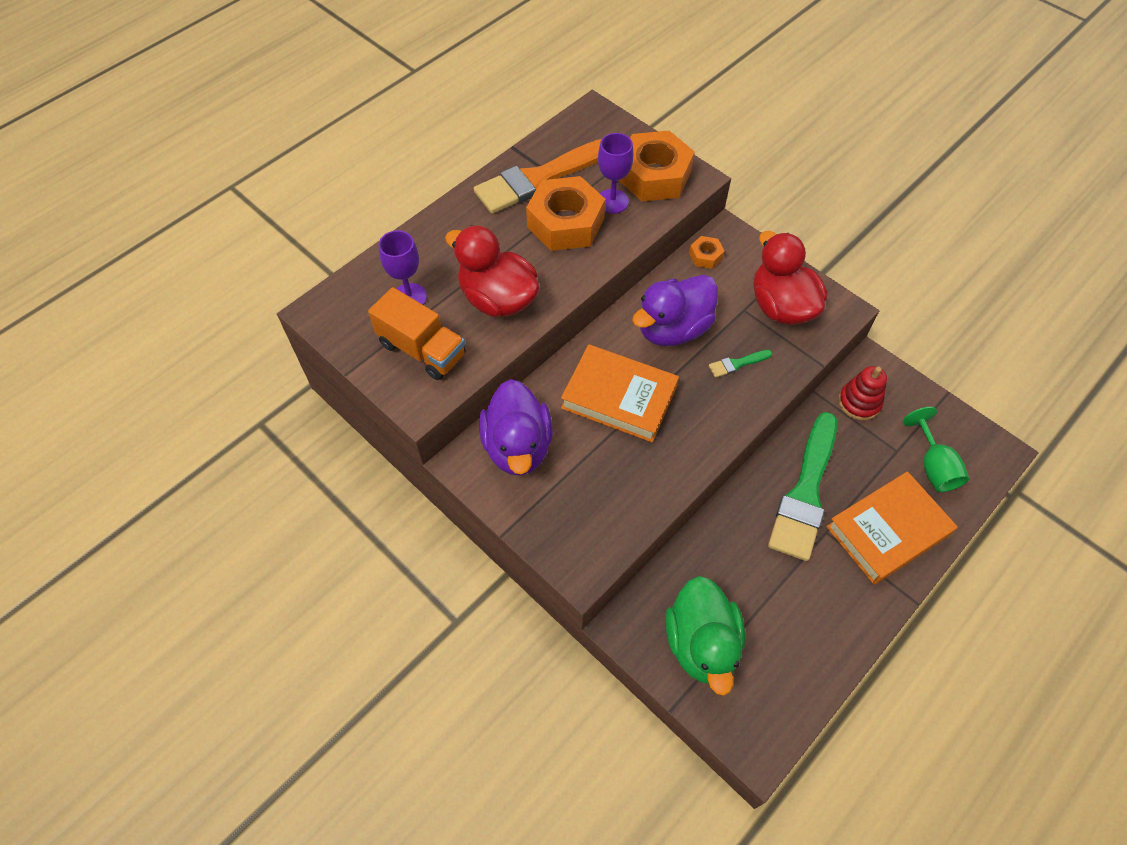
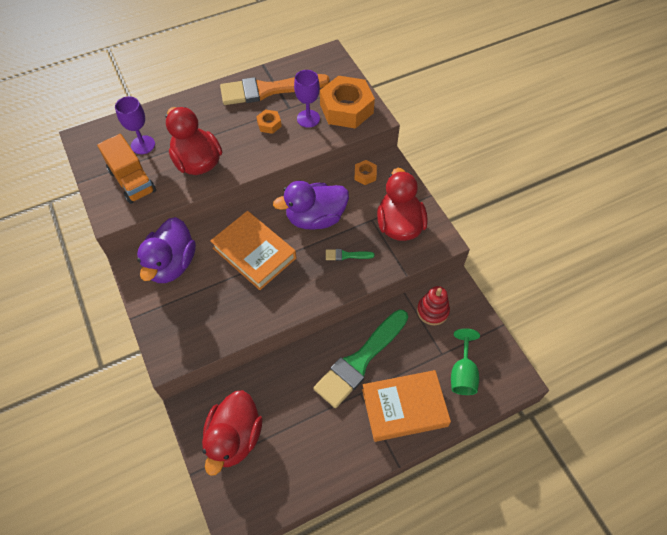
camera: 20 degrees right, 0 degrees up
orange nut [526,176,605,251] -> orange nut [256,109,282,134], size x0.45
green duck [665,576,745,696] -> red duck [202,390,262,476]

